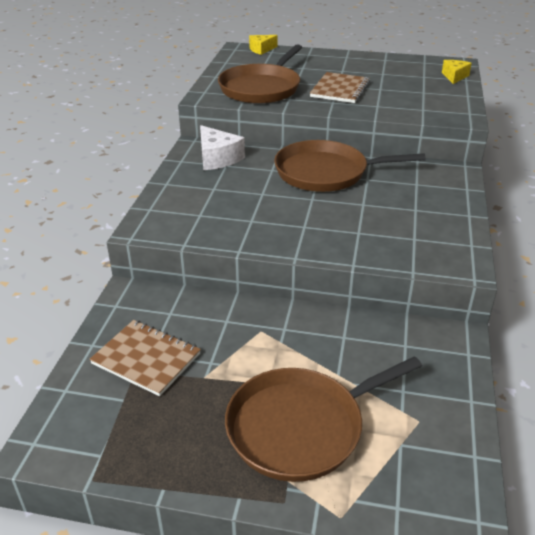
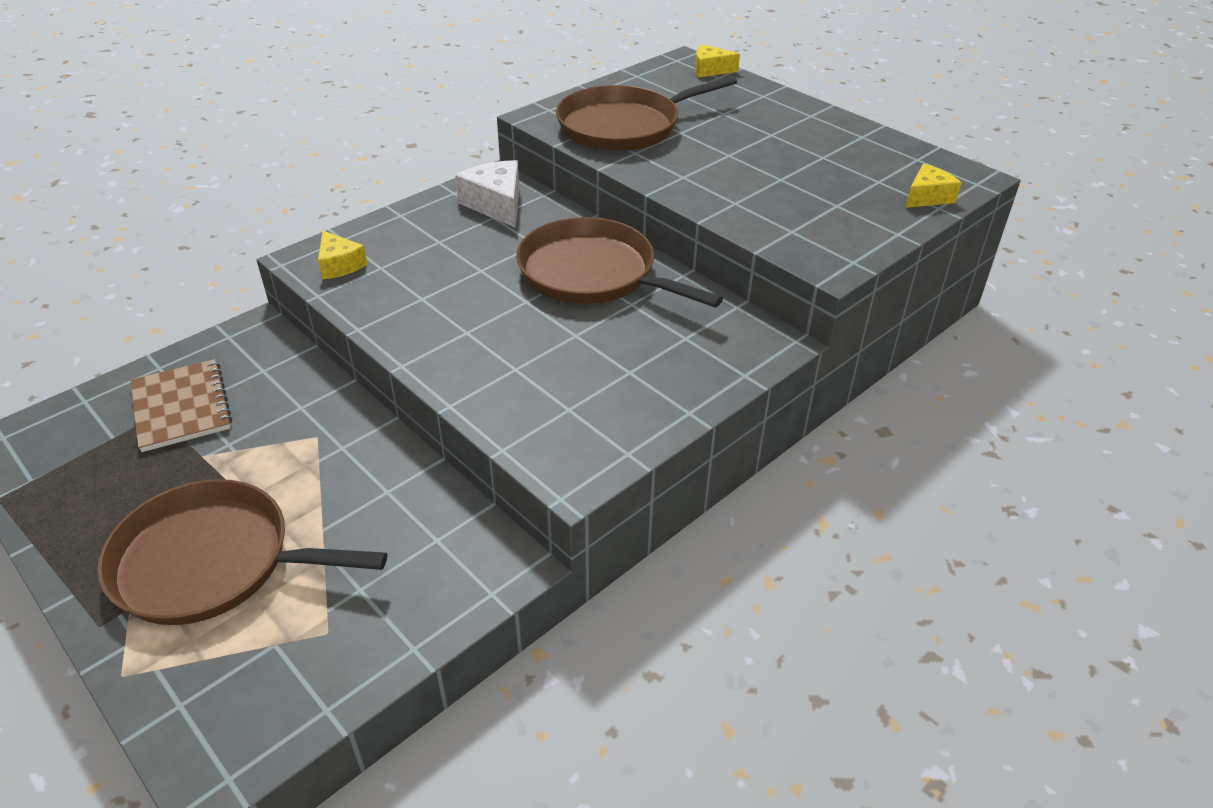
camera: 35 degrees right, 5 degrees up
white cheese [200,125,245,170] -> white cheese turned 150 degrees clockwise [455,160,519,228]
brown notebook [310,72,370,103] -> none
none -> yellow cheese [318,231,368,279]

